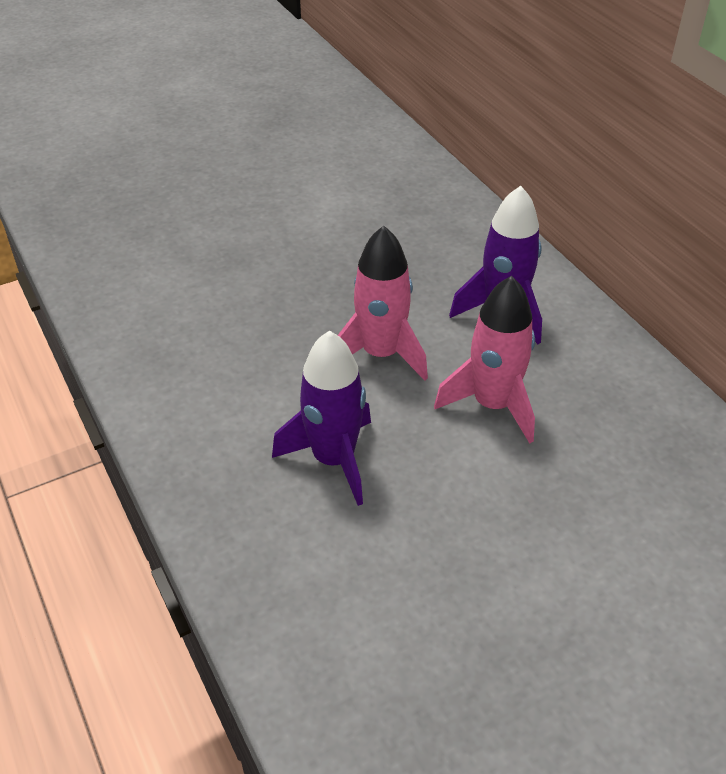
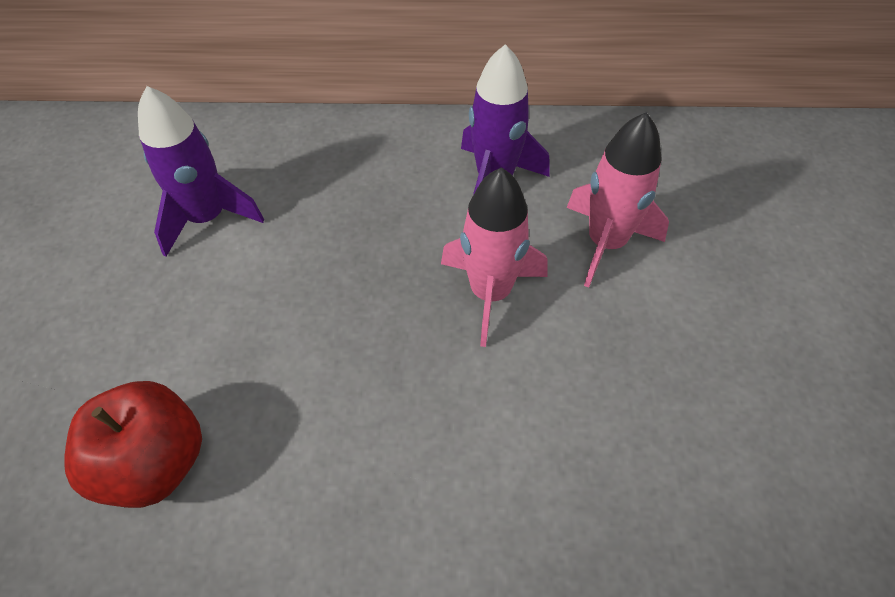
camera: 60 degrees left, 10 degrees up
purple rocket [272,330,371,506] -> purple rocket moved to [138,86,264,257]
none -> red apple [64,381,202,508]

